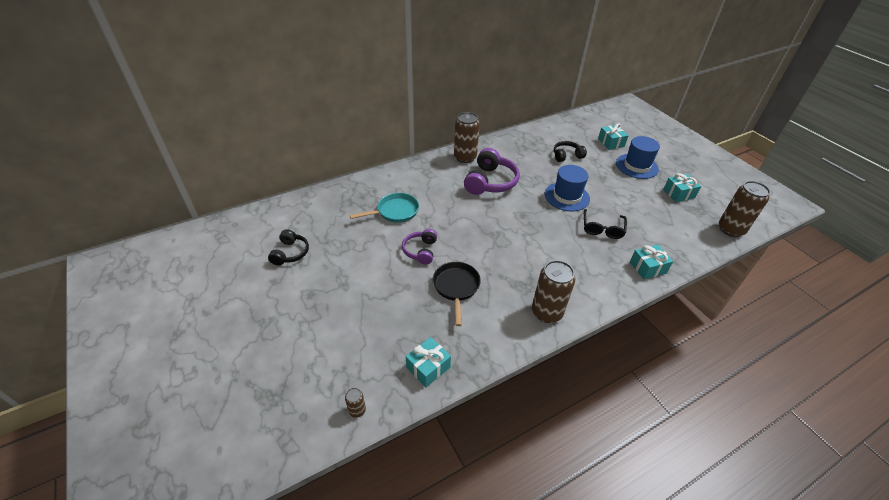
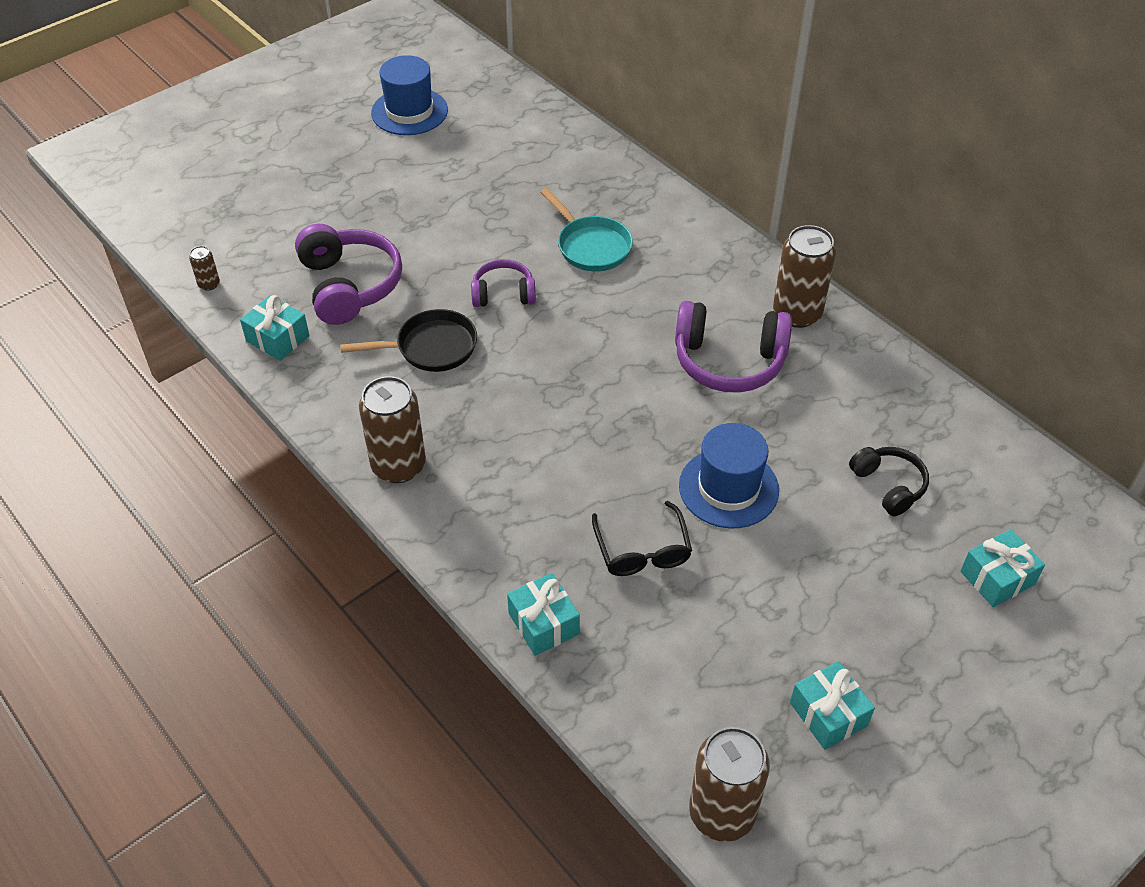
camera: 80 degrees right, 5 degrees up
black headphones [268,229,309,265] -> none
black glasses [584,209,627,239] -> black glasses turned 105 degrees counterclockwise [592,501,692,576]
blue hat [616,136,660,179] -> blue hat moved to [371,55,448,135]
none -> purple headphones [295,224,402,325]

